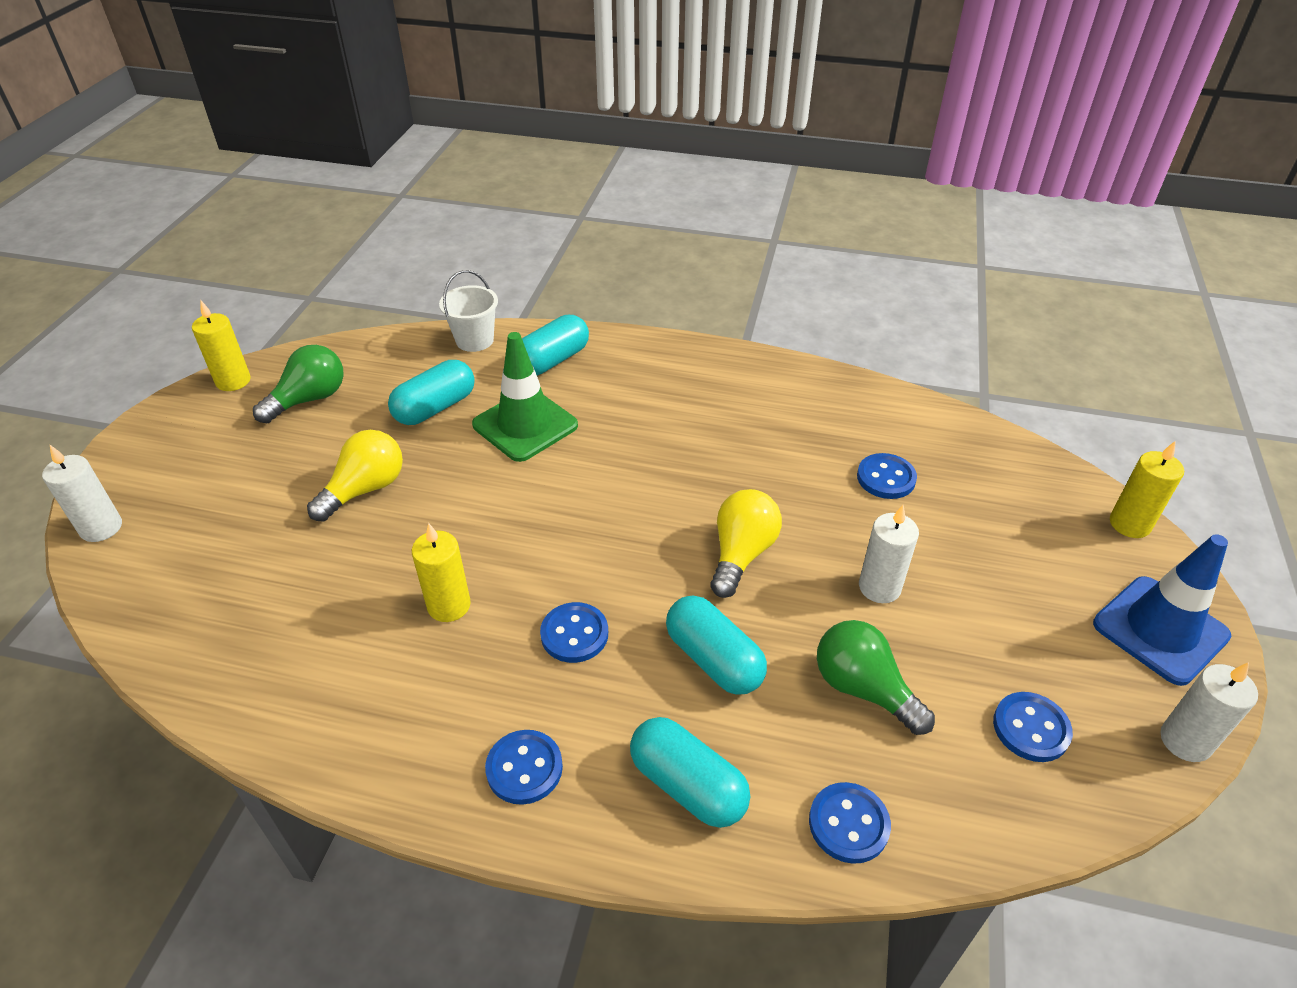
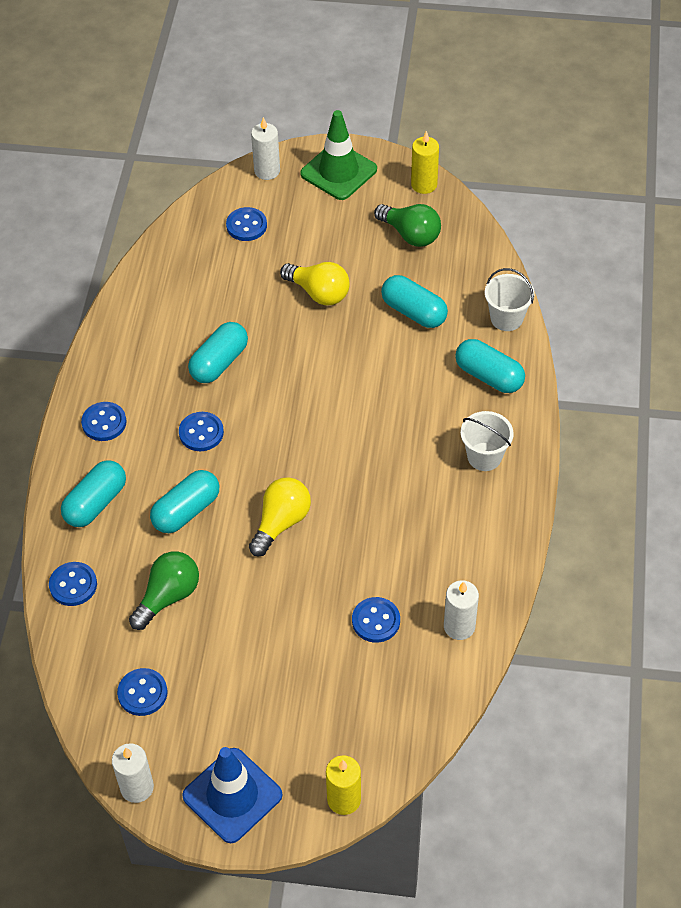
camera: 85 degrees right, 10 degrees up
yellow candle [412,523,471,622] -> turquoise capsule [188,322,248,383]
green traffic cone [472,332,578,462] -> green traffic cone moved to [300,110,377,200]
yellow light bulb [710,489,782,598] -> yellow light bulb turned 75 degrees counterclockwise [249,477,311,556]
white candle [859,505,919,603] -> white candle moved to [444,580,479,640]
none -> blue button [226,207,267,241]
none -> white bucket [461,411,514,471]

